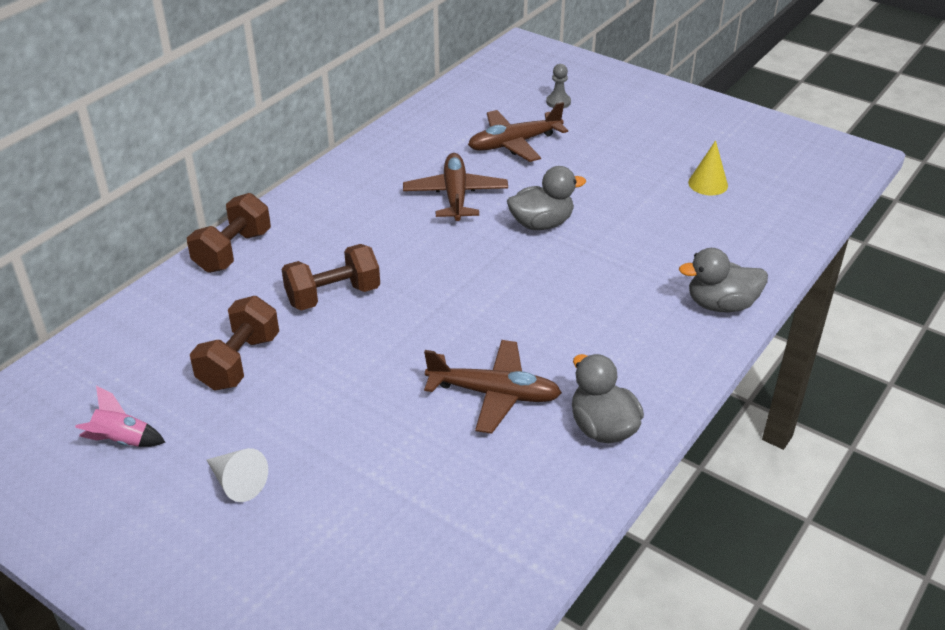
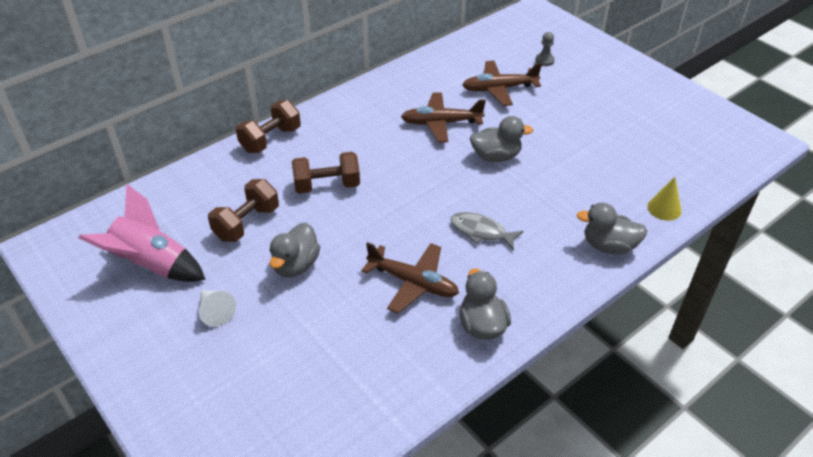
camera: 15 degrees right, 5 degrees up
pink rocket [75,386,166,447] -> pink rocket [78,184,206,282], size x1.99
brown plane [403,153,508,221] -> brown plane turned 105 degrees counterclockwise [401,92,486,143]
yellow cone [688,140,728,196] -> yellow cone moved to [647,177,682,221]
none -> grey duck [269,223,320,278]
none -> grey fish [451,212,523,250]

